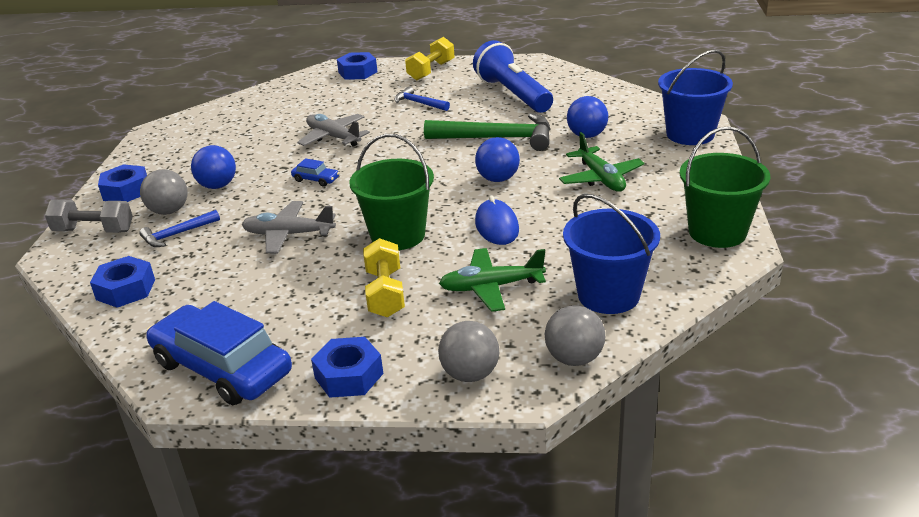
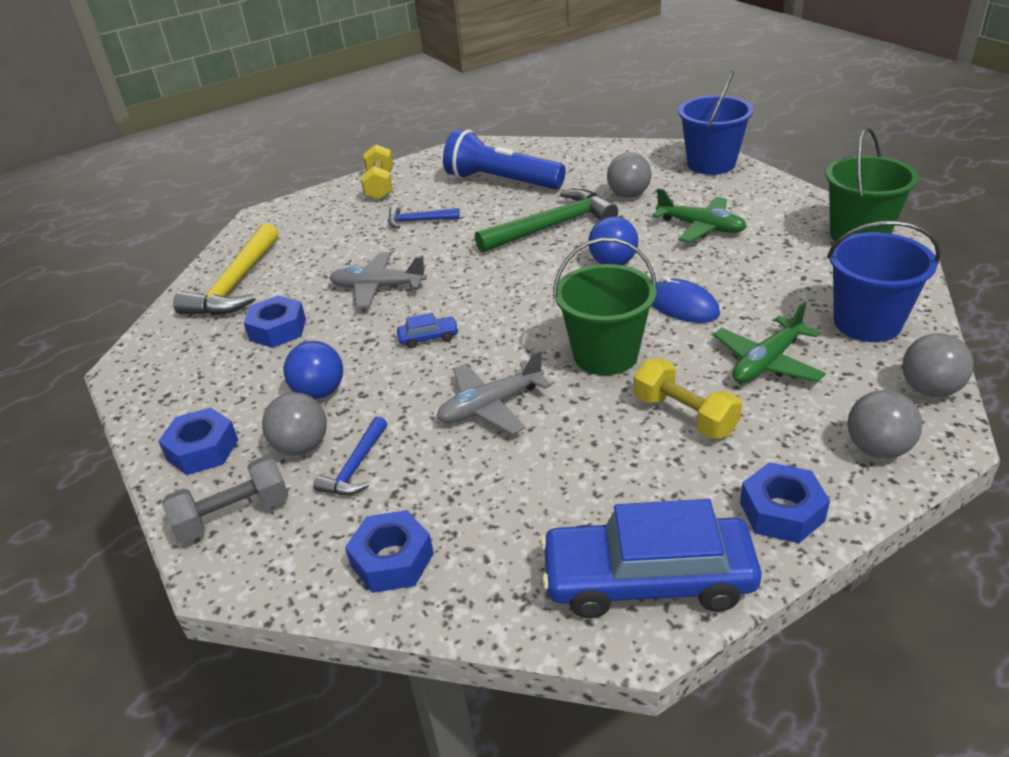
camera: 35 degrees left, 5 degrees up
blue nut [337,52,377,80] -> blue nut moved to [244,295,306,348]
blue ball [567,96,608,138] -> grey ball [607,152,651,198]
none -> yellow hammer [173,224,278,316]

